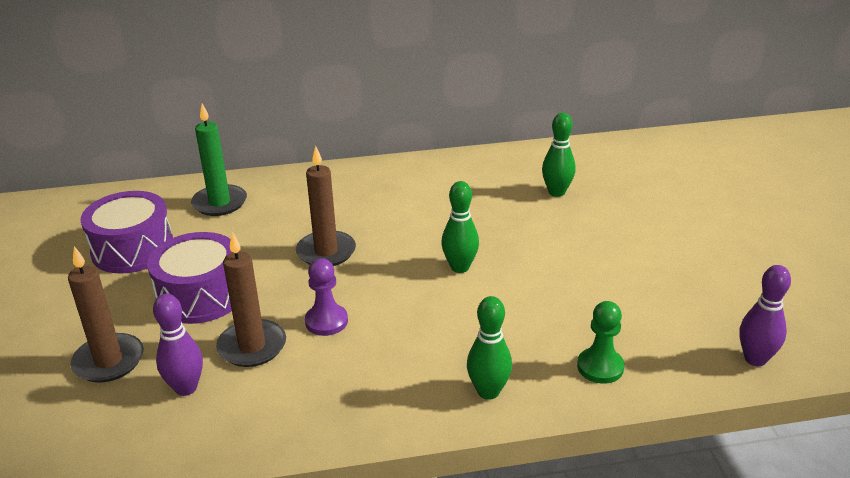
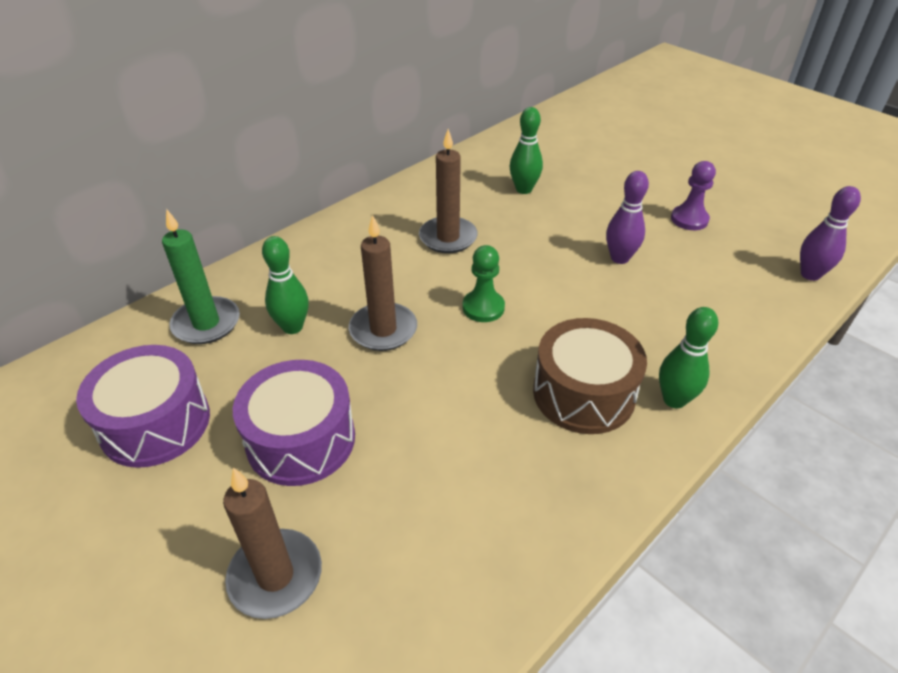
camera: 35 degrees left, 10 degrees up
purple bowling pin [153,294,203,396] -> purple bowling pin moved to [606,171,649,264]
brown candle [216,232,286,367] -> brown candle moved to [419,129,478,253]
purple pawn [305,258,348,336] -> purple pawn moved to [671,161,716,230]
green bowling pin [441,181,479,273] -> green bowling pin moved to [262,236,309,334]
green pawn [577,301,625,384] -> green pawn moved to [462,245,505,322]
none -> brown drum [533,318,647,434]

